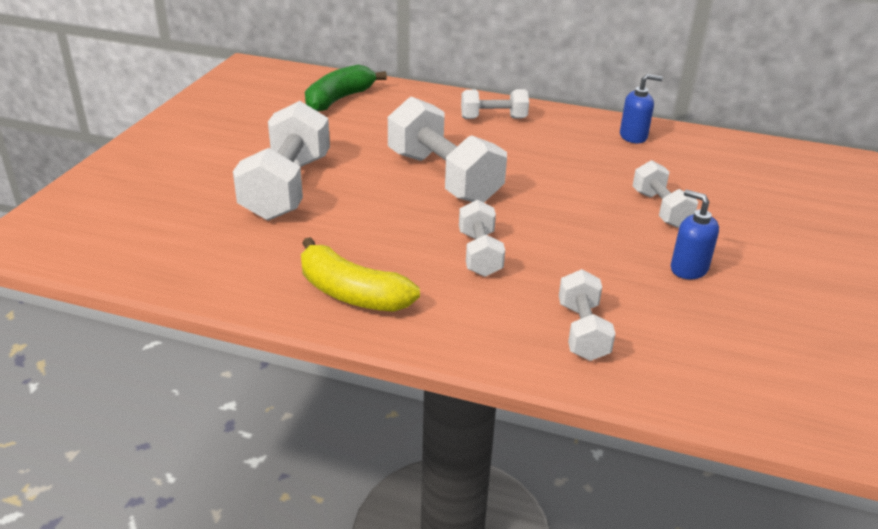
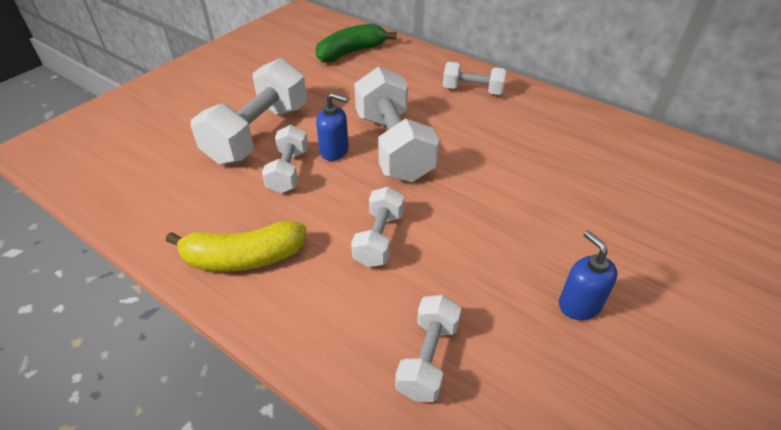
camera: 20 degrees right, 10 degrees up
yellow banana [301,237,420,312] -> yellow banana turned 60 degrees counterclockwise [166,221,306,271]
blue soap dispenser [620,74,663,144] -> blue soap dispenser moved to [316,93,349,161]
white dumbbell [633,160,698,228] -> white dumbbell moved to [262,125,308,194]

